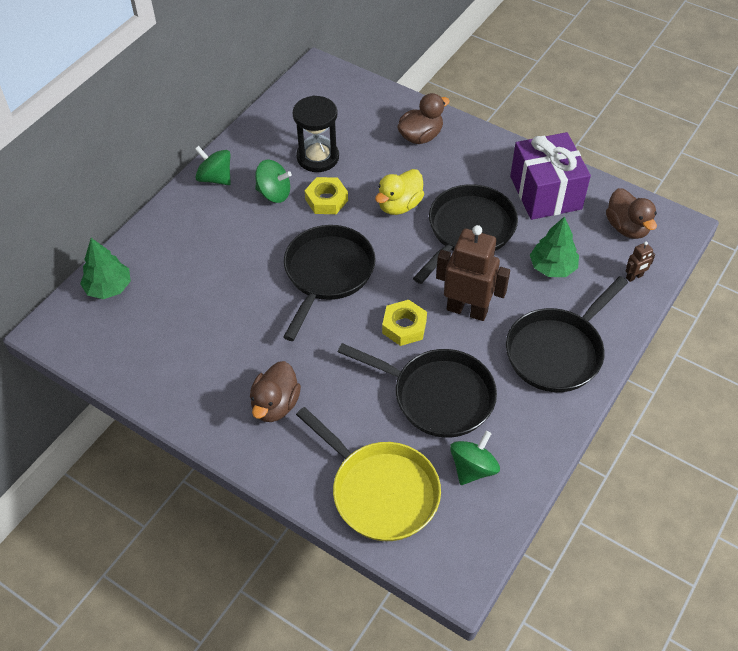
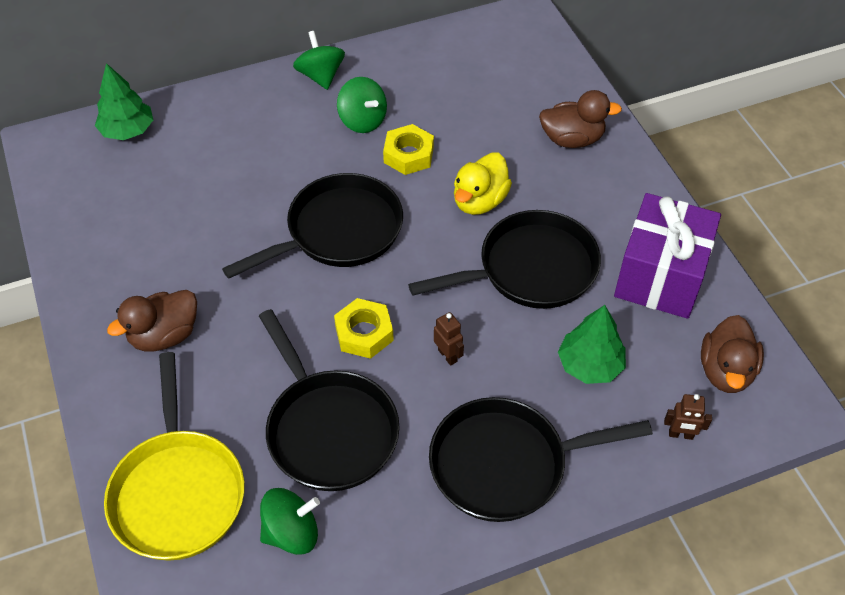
camera: 35 degrees right, 0 degrees up
black hourglass [293,96,339,172] -> none
yellow duck [375,169,424,215] -> yellow duck turned 45 degrees counterclockwise [454,152,512,215]
brown robot [436,225,510,321] -> brown robot [434,312,464,366], size x0.44

